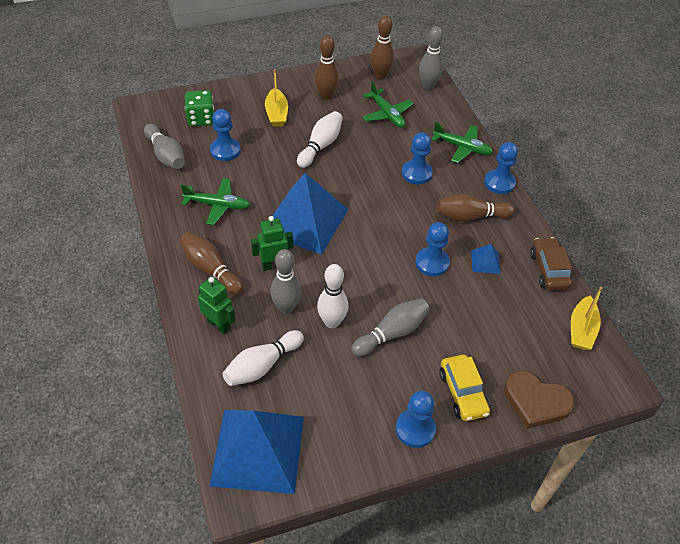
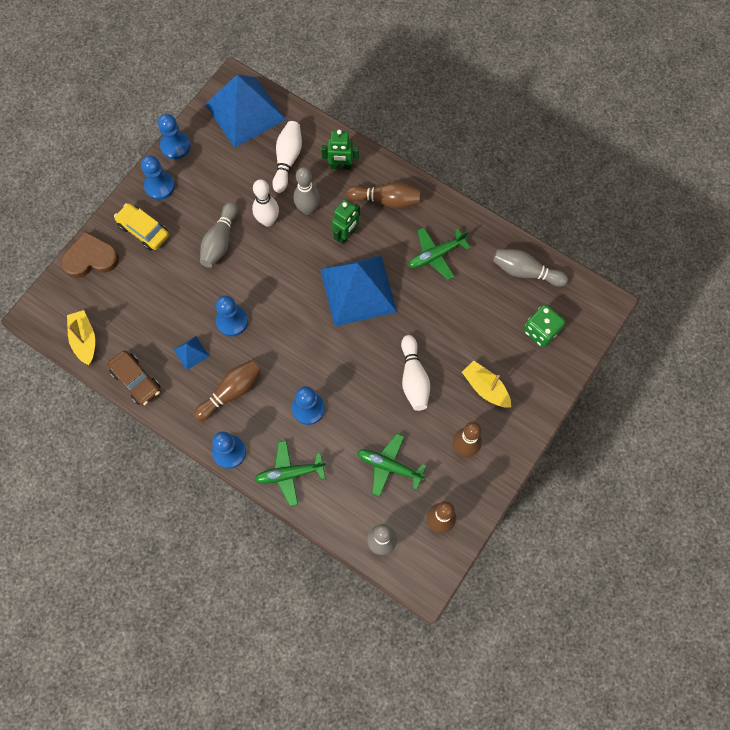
camera: 145 degrees right, 20 degrees up
blue pawn [210,109,241,161] -> blue pawn moved to [158,114,190,159]

